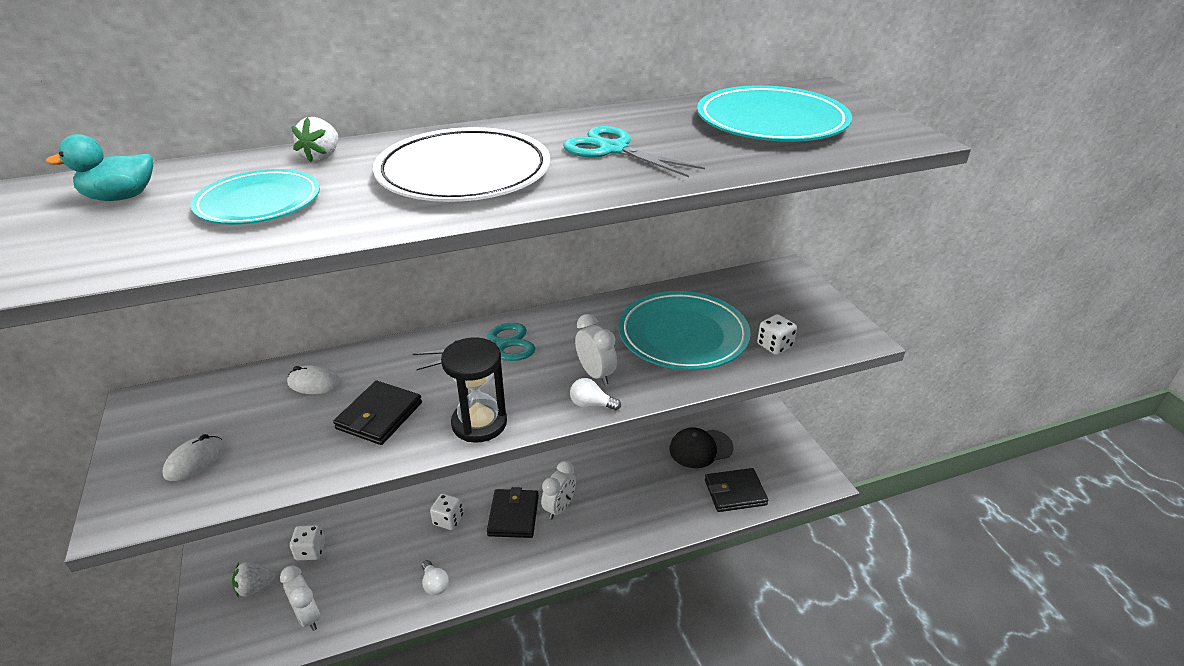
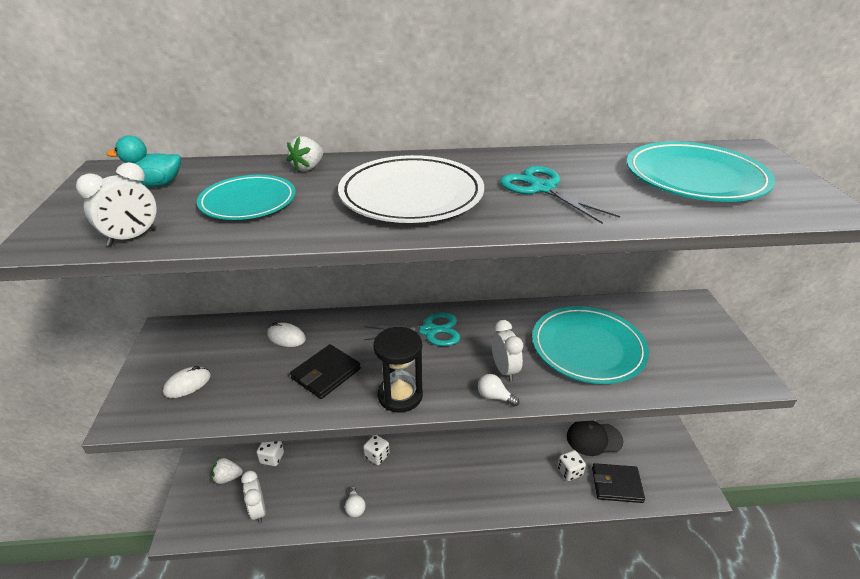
camera: 15 degrees right, 0 degrees up
black wallet [487,487,539,538] -> none
white clock [541,461,576,520] -> white clock moved to [76,162,157,246]
white dice [757,314,797,355] -> white dice moved to [557,450,586,481]

